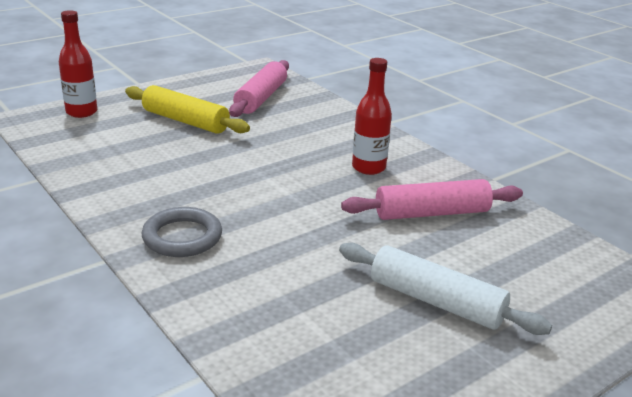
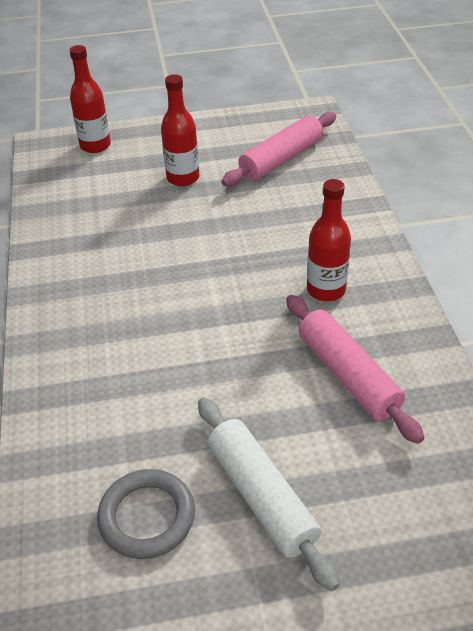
camera: 30 degrees right, 15 degrees up
yellow rolling pin [125,85,250,134] -> red bottle [161,74,199,186]
grey ring [142,207,222,257] -> grey ring moved to [97,469,195,559]
pink rolling pin [341,179,523,220] -> pink rolling pin turned 45 degrees clockwise [286,295,424,444]

